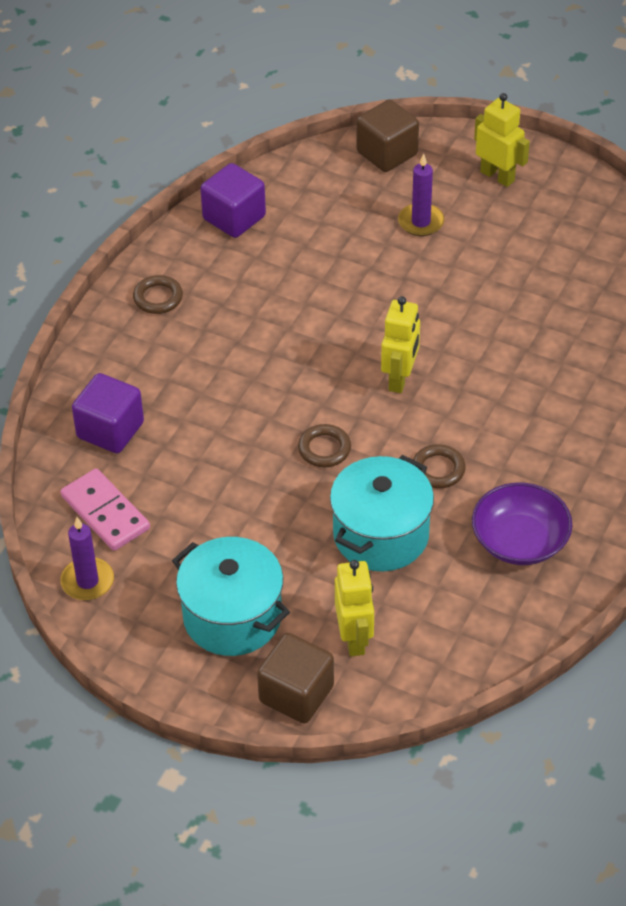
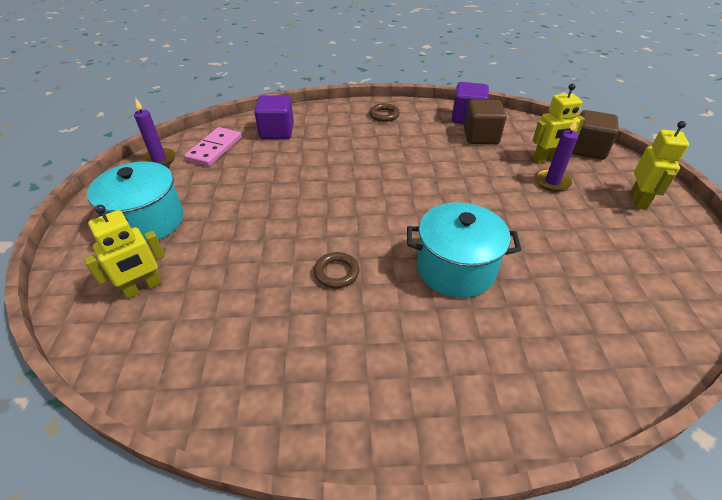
camera: 60 degrees right, 5 degrees down
brown cube [257,633,334,723] -> brown cube moved to [464,100,506,144]
brown ring [298,424,351,467] -> none
turquoise pot [330,455,434,572] -> turquoise pot moved to [407,202,521,298]
yellow robot [381,296,420,393] -> yellow robot moved to [532,83,585,163]
purple bowl [472,483,572,565] -> none

